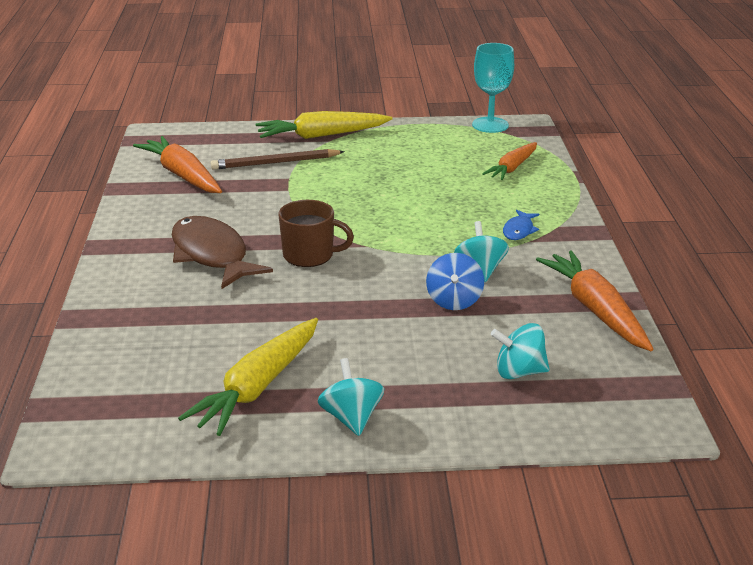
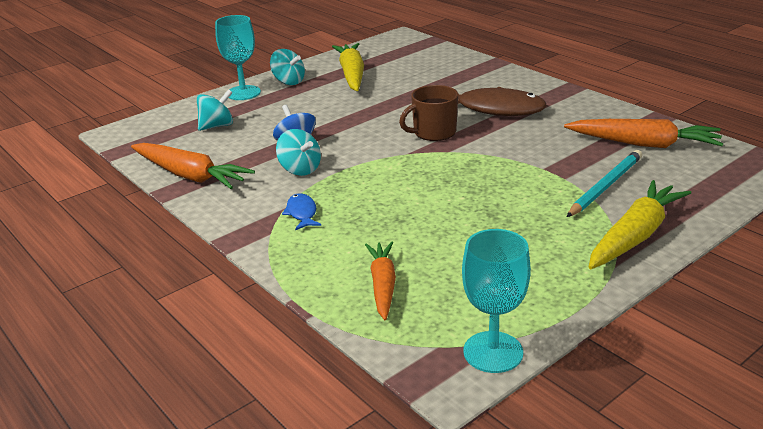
camera: 145 degrees right, 0 degrees up
brown pencil [211,149,345,170] -> turquoise pencil [567,150,642,217]
none -> turquoise goblet [215,15,261,100]

